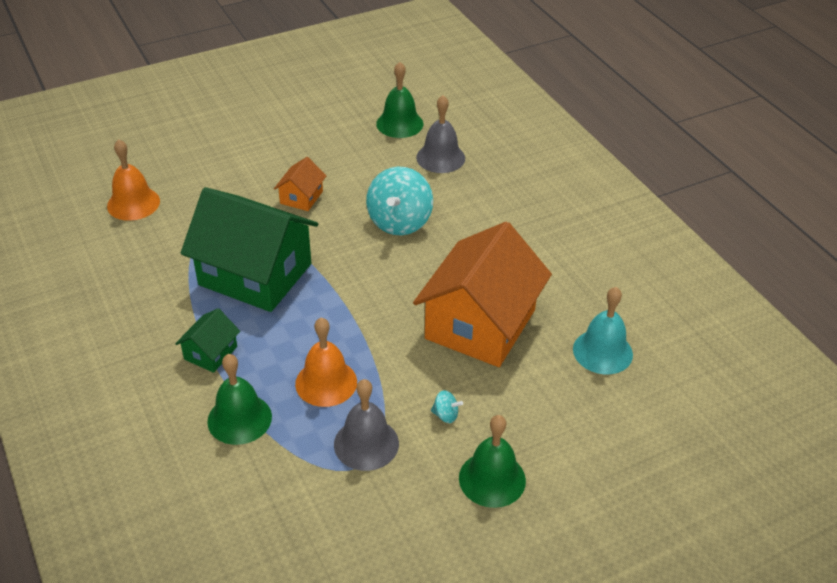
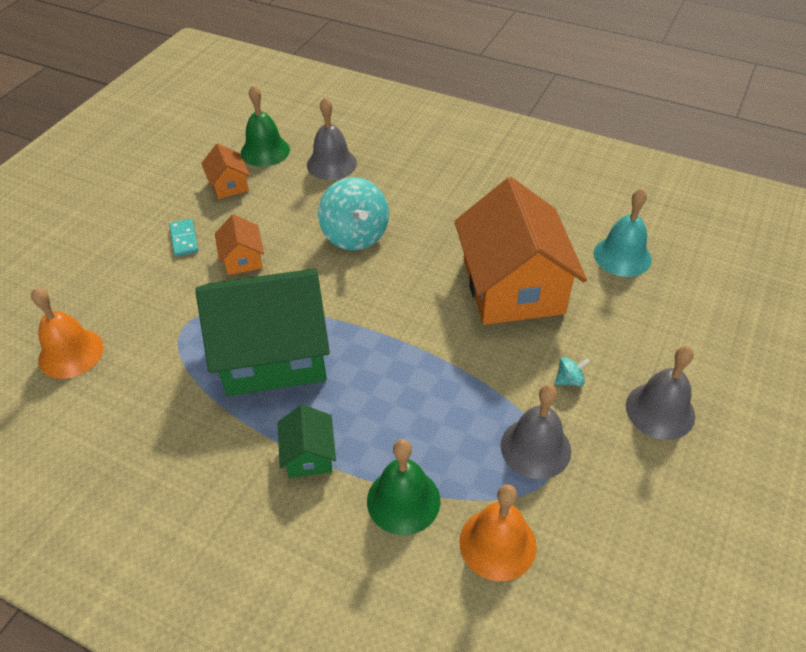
camera: 35 degrees left, 5 degrees up
orange bell [295,318,357,407] -> orange bell moved to [460,484,537,581]
green bell [459,415,526,508] -> grey bell [626,346,695,440]
none -> turquoise domino [169,219,198,256]
none -> orange house [201,143,250,199]

